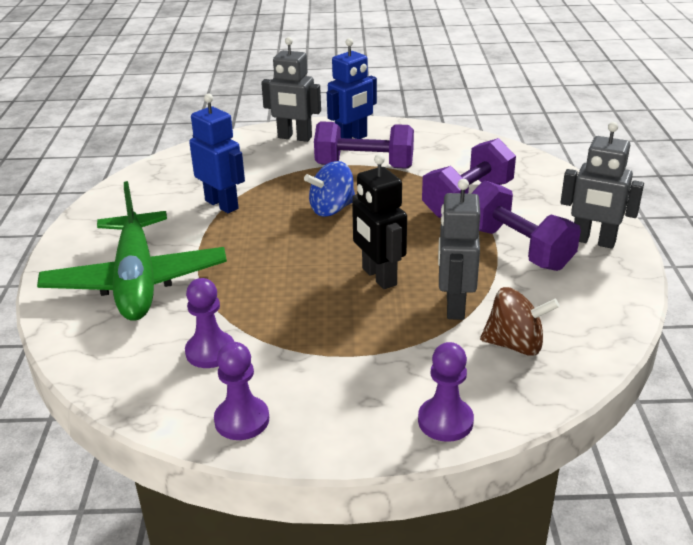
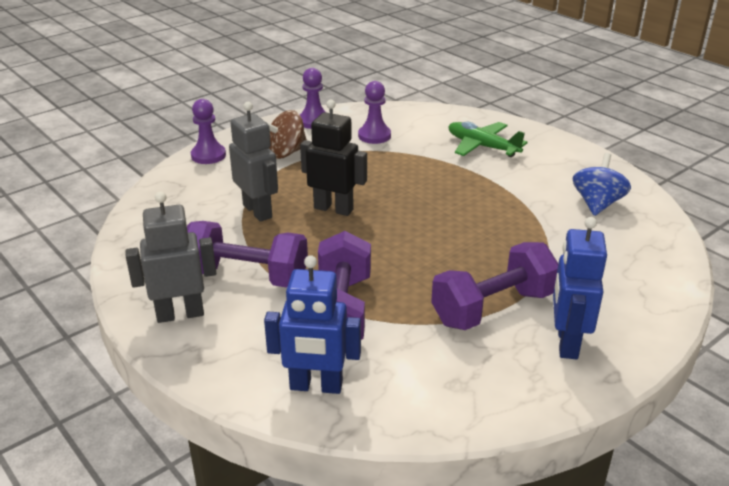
camera: 140 degrees right, 0 degrees up
green plane [37,181,227,321] -> green plane [449,122,528,157], size x0.60
blue robot [189,93,245,213] -> blue robot moved to [264,255,361,394]
grey robot [261,37,321,142] -> none
blue spinning top [304,161,355,217] -> blue spinning top moved to [572,153,631,216]
brown spinning top [480,287,559,356] -> brown spinning top moved to [266,110,307,159]

